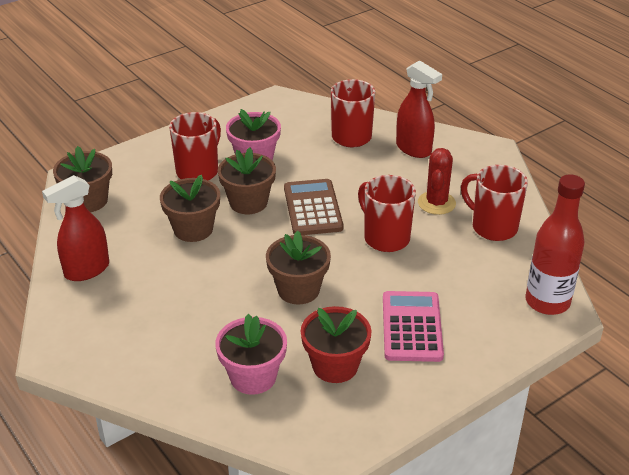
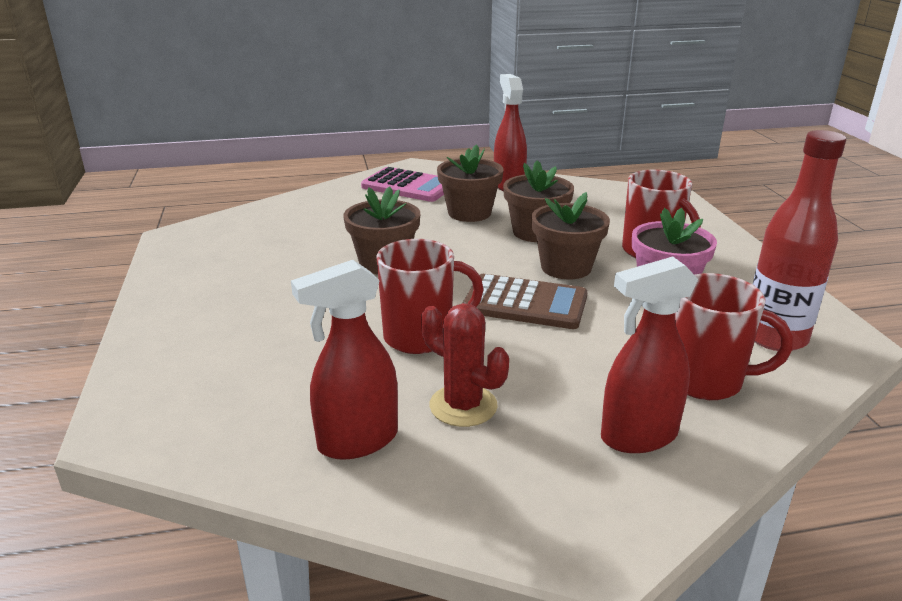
camera: 115 degrees right, 10 degrees down
brown flower pot [53,146,112,212] -> brown flower pot moved to [437,144,503,222]
pink flower pot [215,314,287,395] -> none
red flower pot [301,306,372,383] -> none
pink calculator [383,291,444,362] -> pink calculator moved to [361,167,444,202]
red mug [461,165,528,241] -> red spray bottle [291,260,398,460]
red bottle [525,174,585,315] -> red bottle moved to [753,130,846,351]

